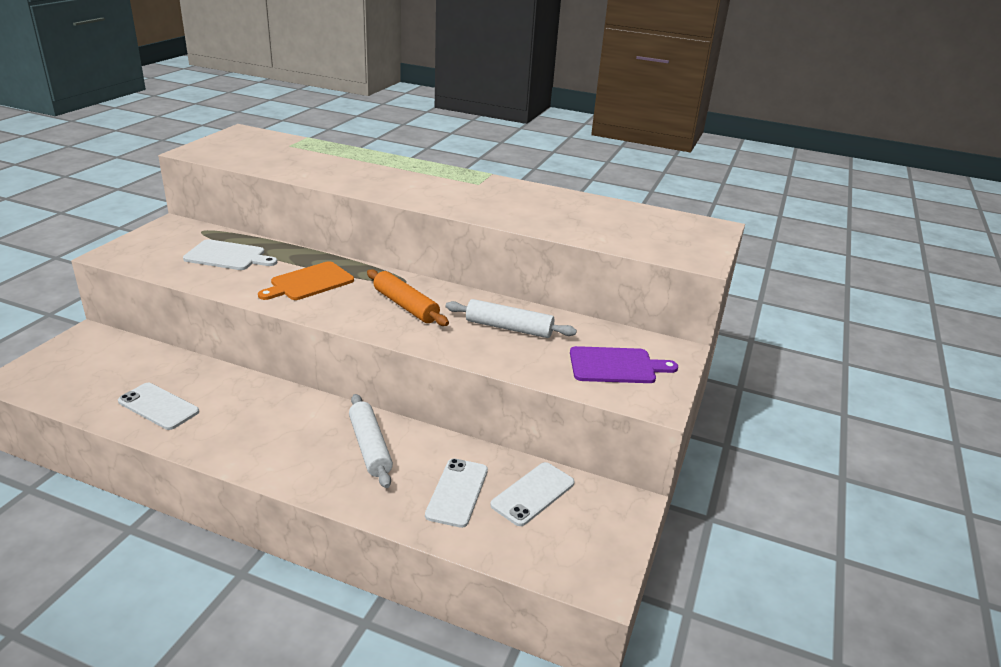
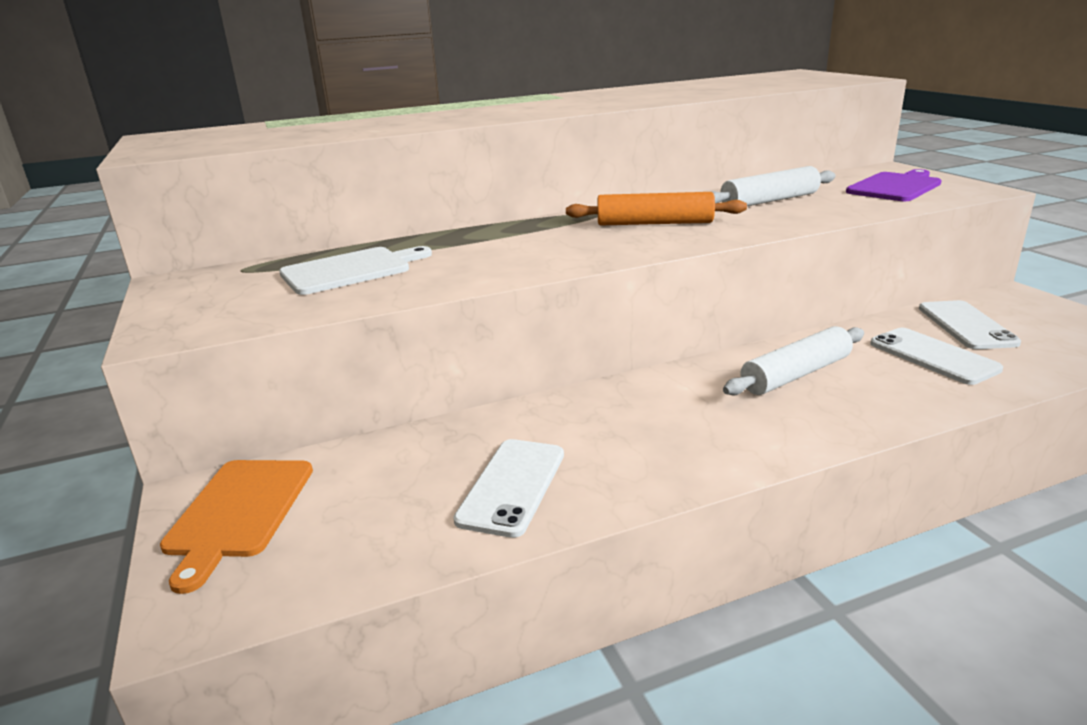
camera: 40 degrees left, 5 degrees down
white phone [118,383,199,430] -> white phone turned 60 degrees counterclockwise [453,439,564,538]
orange cutting board [258,261,354,300] -> orange cutting board moved to [160,460,313,594]
white rolling pin [349,394,393,488] -> white rolling pin turned 60 degrees counterclockwise [723,326,864,395]

